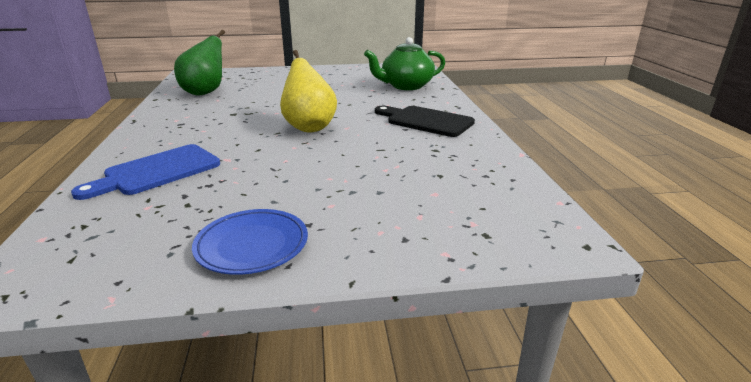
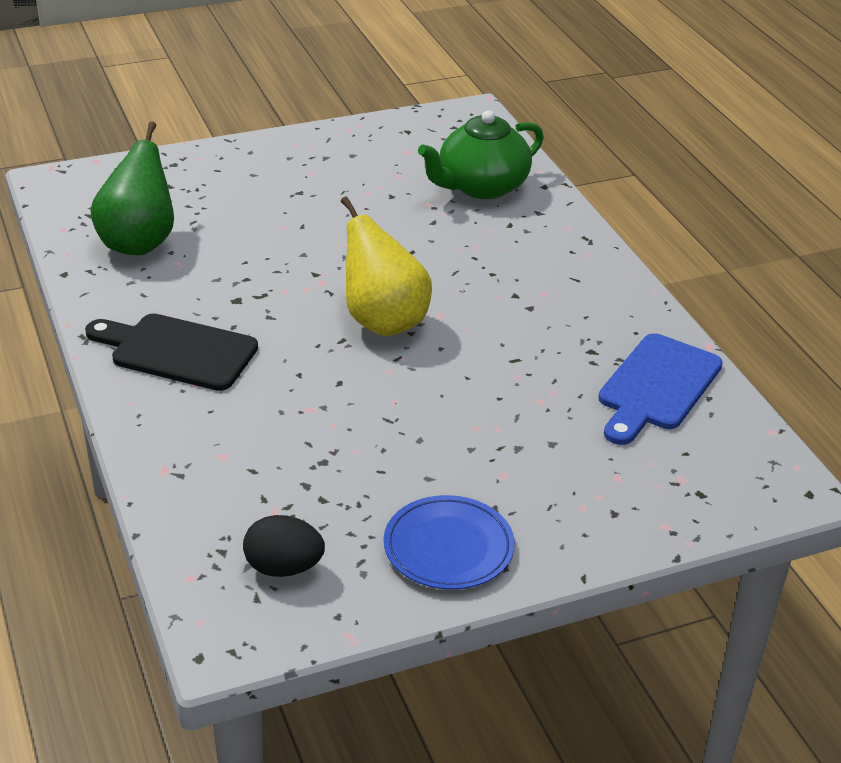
camera: 15 degrees left, 10 degrees up
blue cutting board [71,144,220,200] -> blue cutting board moved to [598,333,723,445]
black cutting board [375,106,475,137] -> black cutting board moved to [85,314,258,391]
none -> black egg [243,515,325,577]

